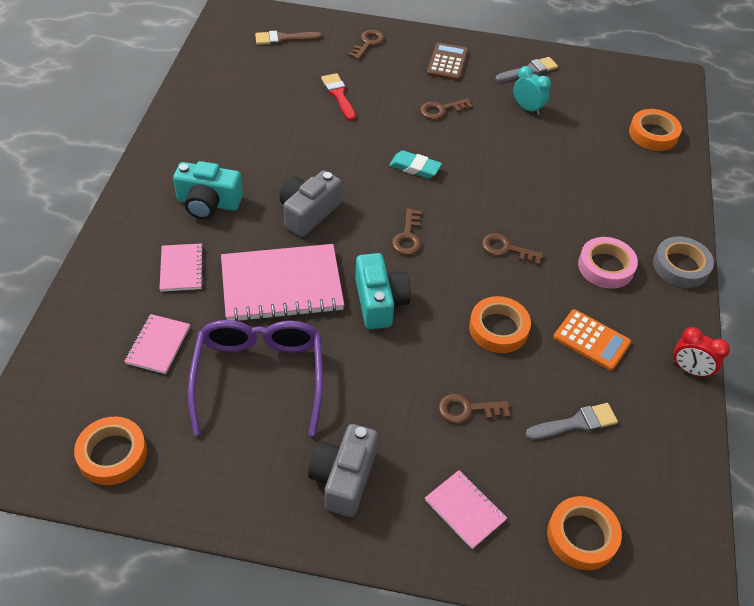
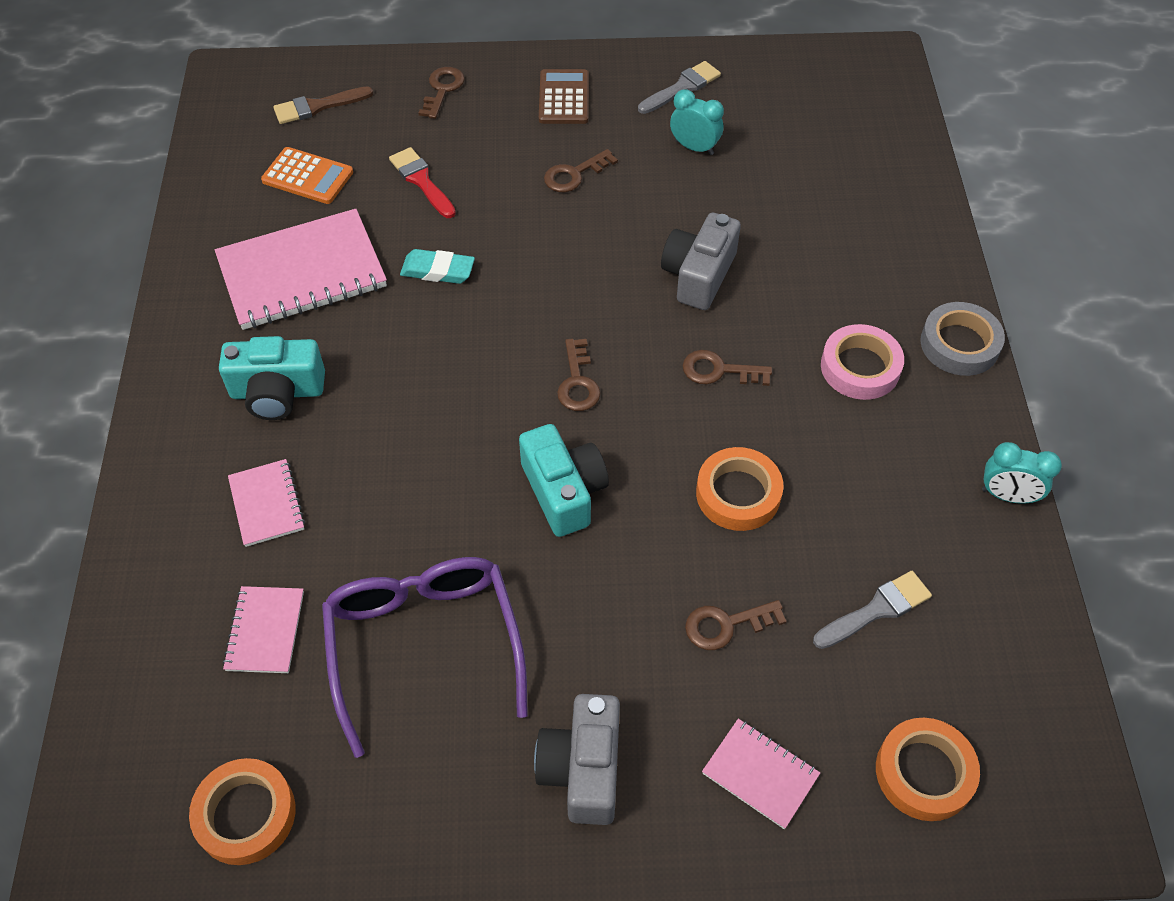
camera: 10 degrees left, 5 degrees up
pink notebook [221,244,344,321] -> pink notebook moved to [215,209,387,330]
grey camera [280,170,341,237] -> grey camera moved to [661,213,741,310]
turquoise eraser [389,150,442,178] -> turquoise eraser moved to [400,249,475,284]
orange calculator [553,309,631,371] -> orange calculator moved to [261,147,353,204]
orange tape [629,109,682,151] -> none
red clock [673,327,730,379] -> turquoise clock [982,442,1062,504]

